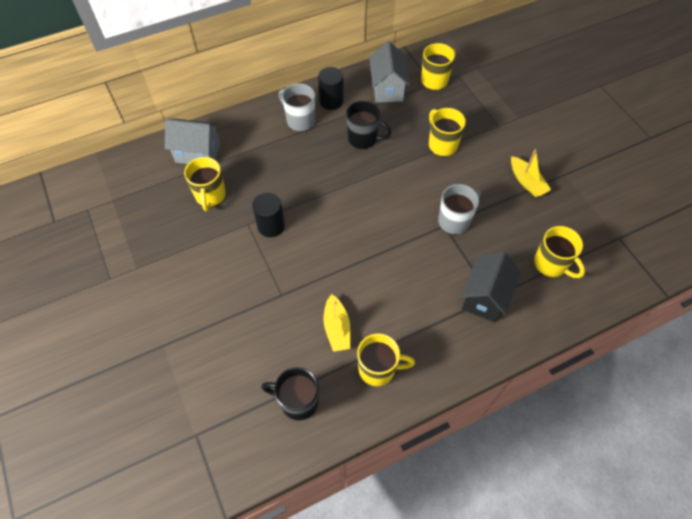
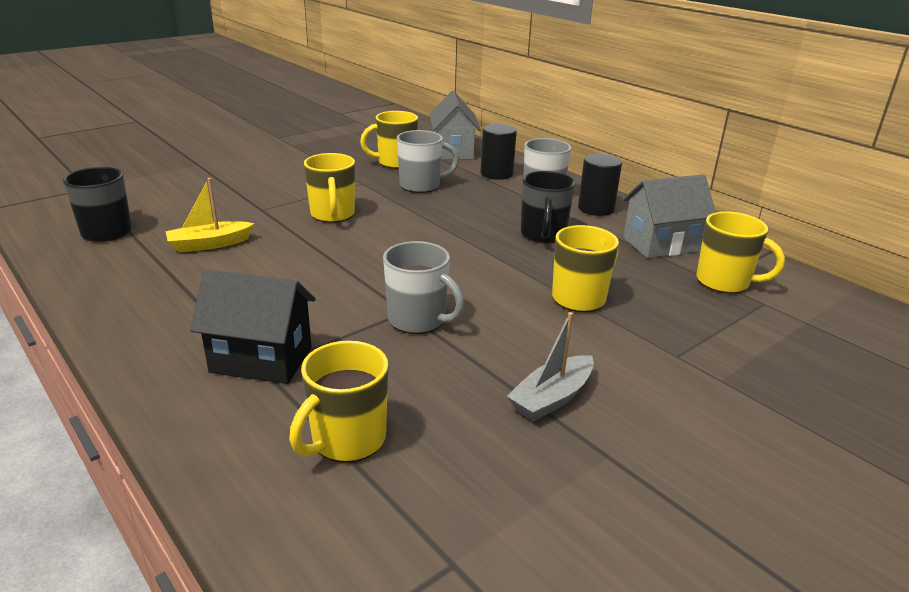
camera: 75 degrees right, 30 degrees down
black cylinder [252,193,285,237] -> black cylinder moved to [481,124,517,180]
yellow mug [357,333,415,386] -> yellow mug moved to [304,153,355,223]
yellow boat [511,149,551,197] -> grey boat [507,312,594,422]
none -> grey mug [397,130,459,193]

